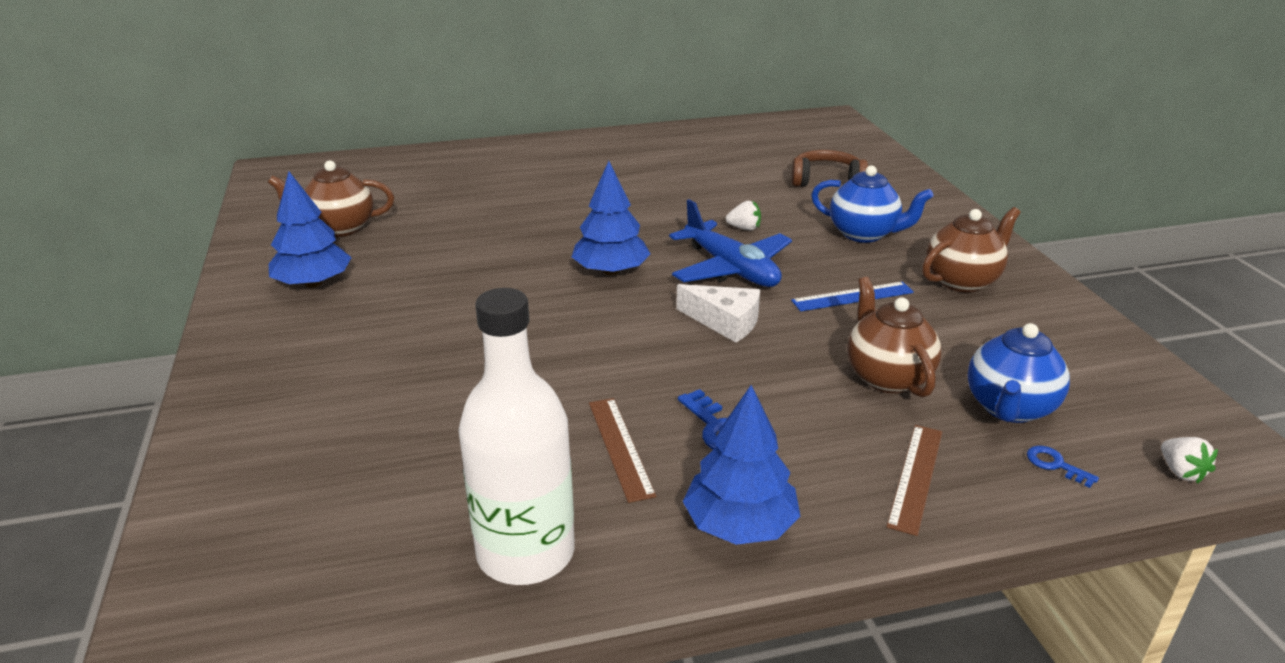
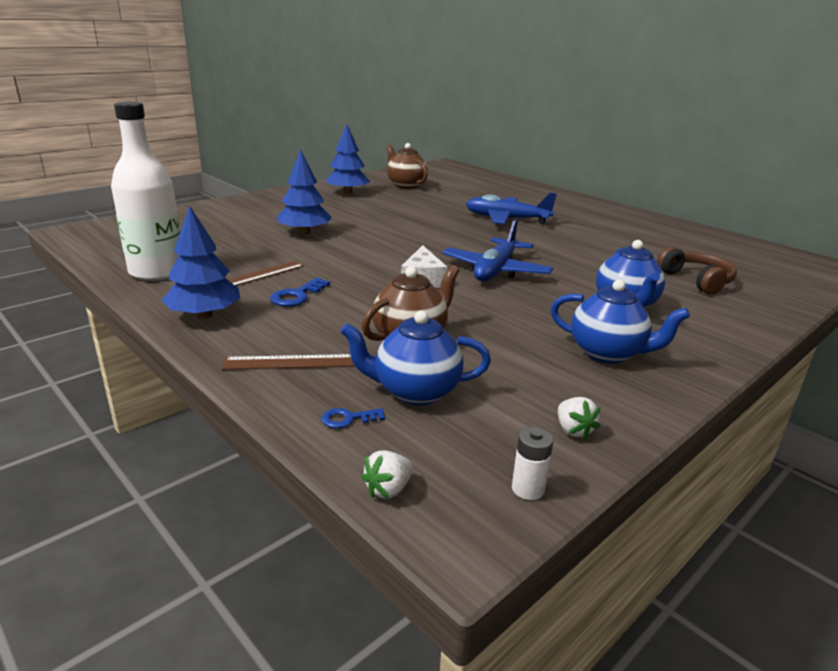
camera: 60 degrees right, 5 degrees down
blue tree [572,161,651,275] -> blue tree moved to [277,150,332,235]
white strawberry [726,201,761,230] -> white strawberry moved to [558,397,600,440]
blue ruler [791,282,914,311] -> none
brown teapot [922,207,1021,292] -> blue teapot [551,279,690,364]
blue key [1027,446,1099,488] -> blue key turned 120 degrees counterclockwise [321,408,385,428]
none -> blue plane [466,193,557,224]
none -> white battery [512,427,553,500]

